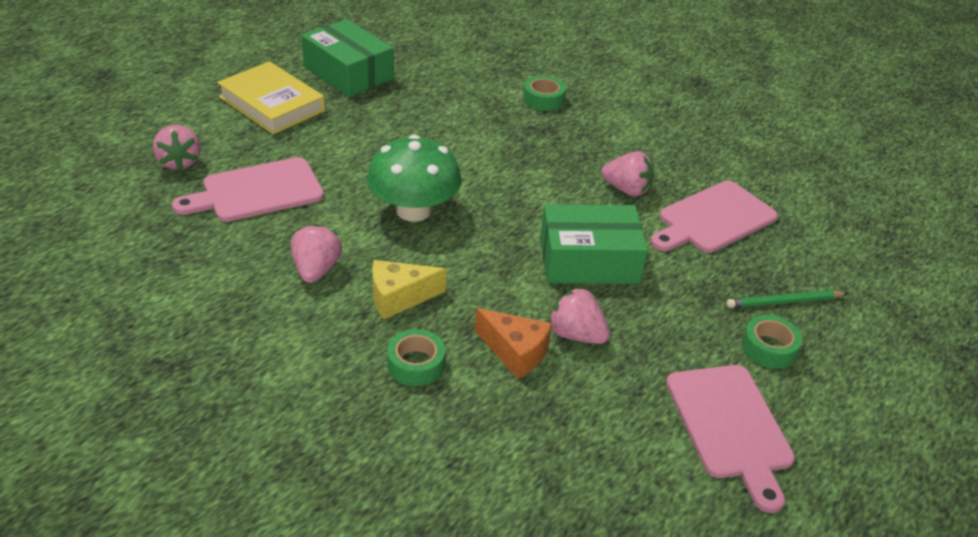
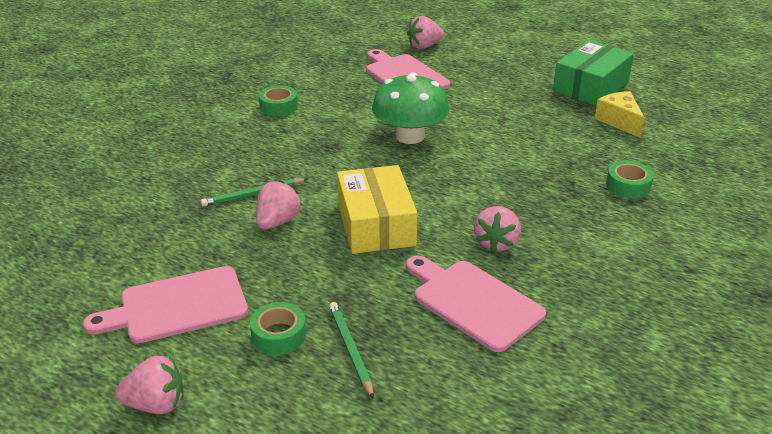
camera: 85 degrees right, 5 degrees down
yellow book [217,61,325,134] -> none
pink strawberry [291,224,342,283] -> pink strawberry moved to [115,356,184,414]
yellow cheese [372,260,447,319] -> yellow cheese moved to [595,91,645,138]
green tape [387,329,445,386] -> green tape moved to [259,85,298,116]
orange cheese [475,308,552,379] -> green pencil [201,178,307,207]
green box [540,204,648,284] -> yellow box [337,165,417,254]

